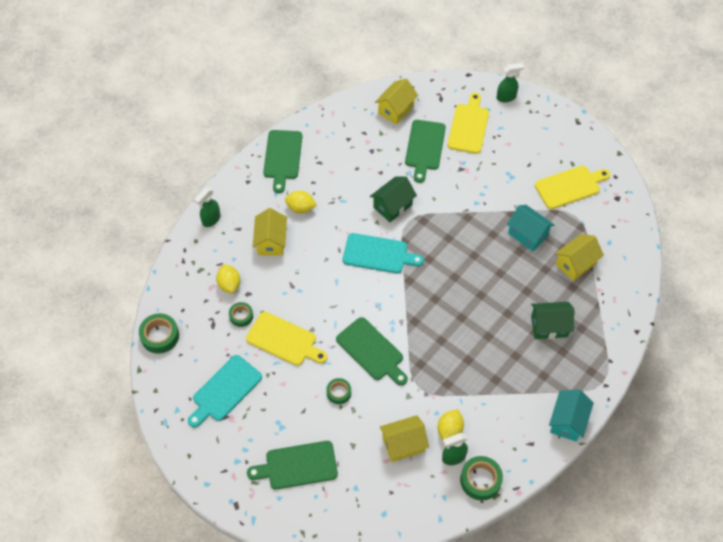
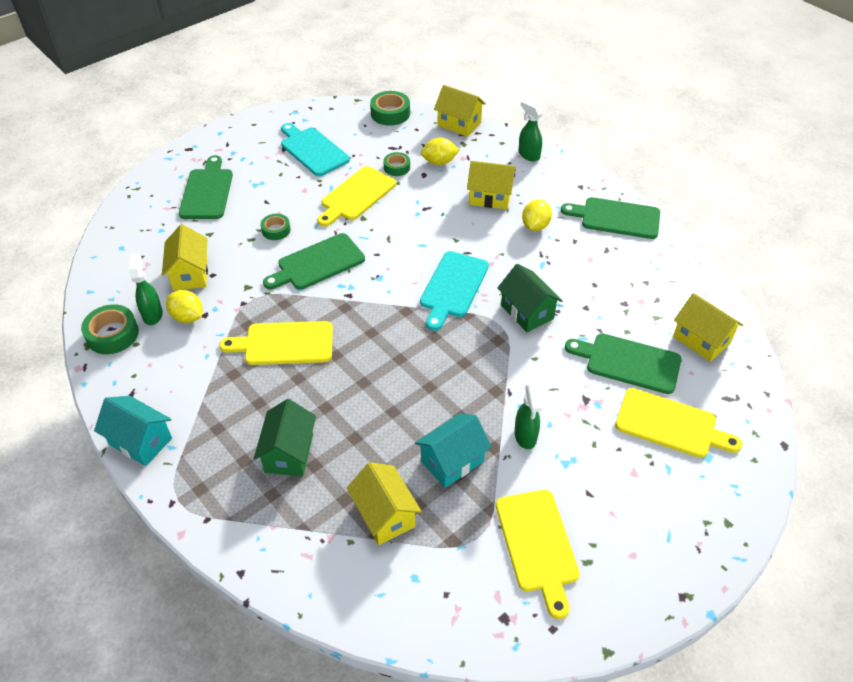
camera: 100 degrees right, 10 degrees down
green spray bottle [496,63,524,102] -> green spray bottle moved to [514,383,542,449]
none -> yellow cutting board [219,321,333,365]
none -> yellow house [434,85,486,137]

